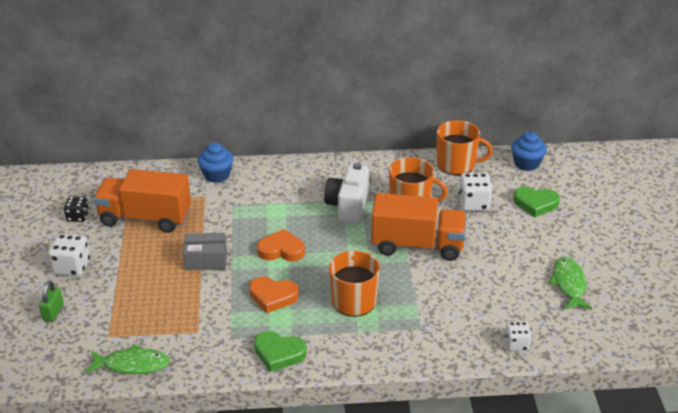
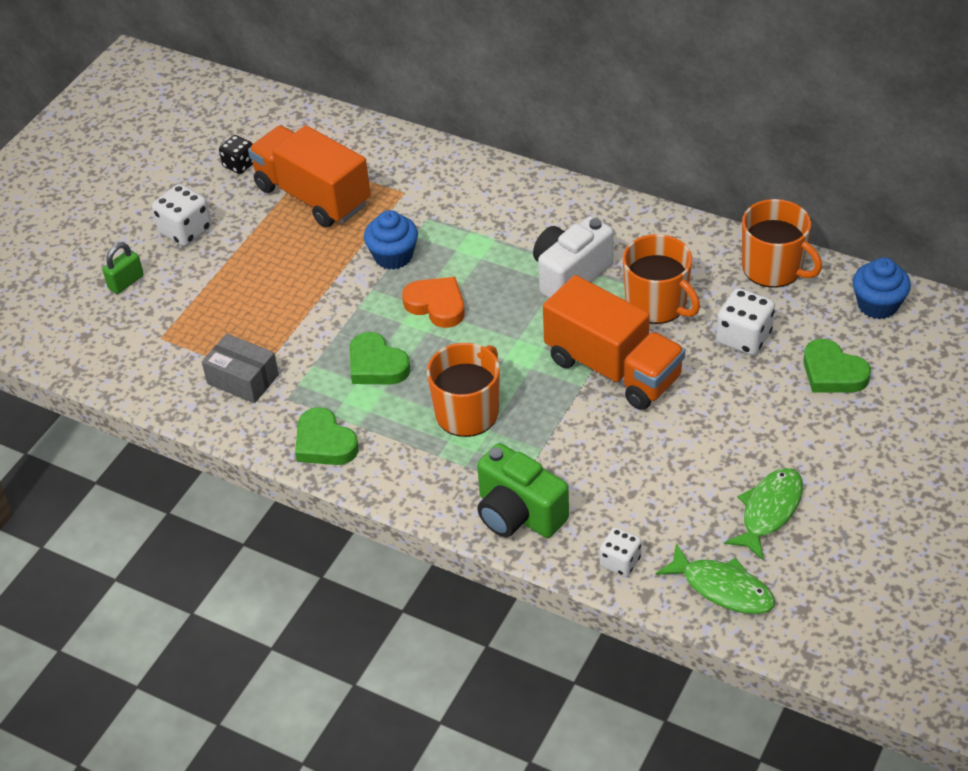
camera: 35 degrees right, 10 degrees up
green fish [85,344,170,374] -> green fish moved to [656,543,775,614]
grey box [183,233,227,270] -> grey box moved to [202,333,279,403]
blue cupcake [198,143,234,183] -> blue cupcake moved to [364,210,418,270]
orange heart [249,277,299,313] -> green heart [350,332,411,385]
none -> green camera [477,443,569,538]

